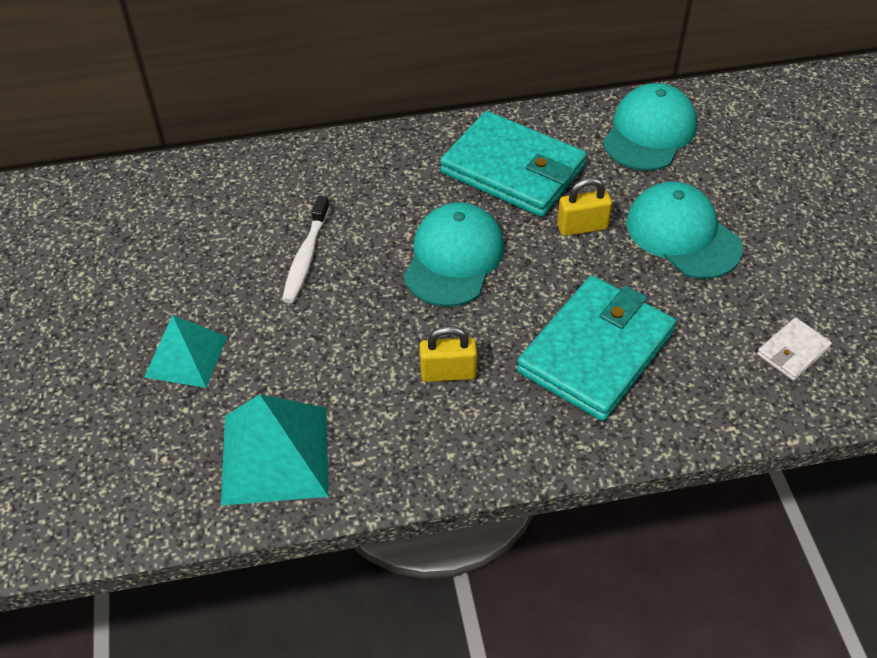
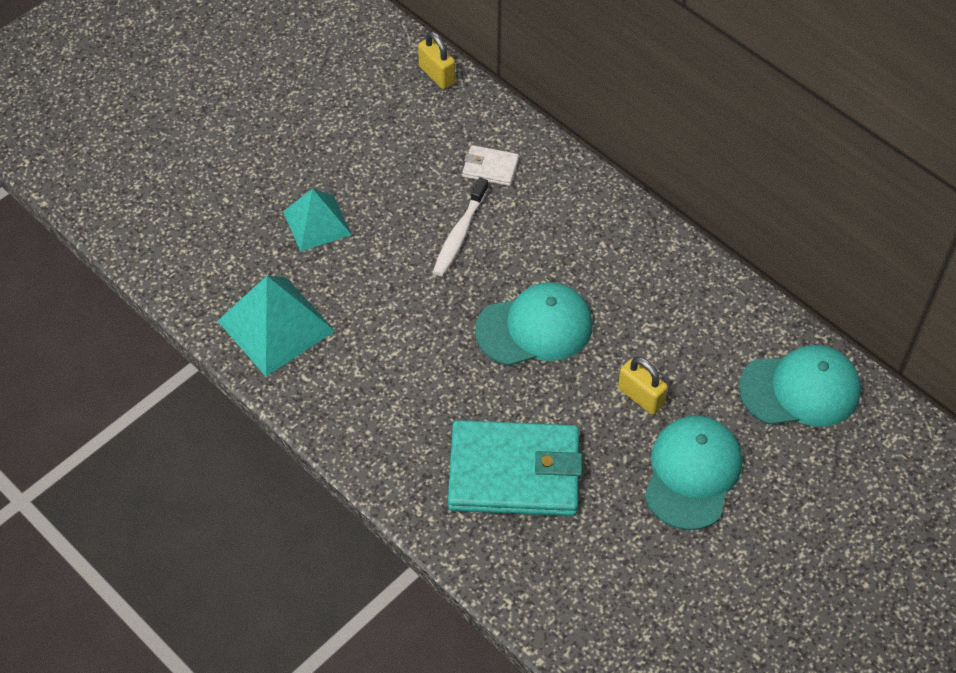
camera: 55 degrees right, 5 degrees up
white toothbrush [282,196,330,303] -> white toothbrush turned 45 degrees counterclockwise [433,178,489,276]
yellow padlock [420,326,477,382] -> yellow padlock moved to [418,31,456,89]
turquoise wallet [440,111,587,217] -> none
white wallet [757,317,832,381] -> white wallet moved to [462,145,519,186]

